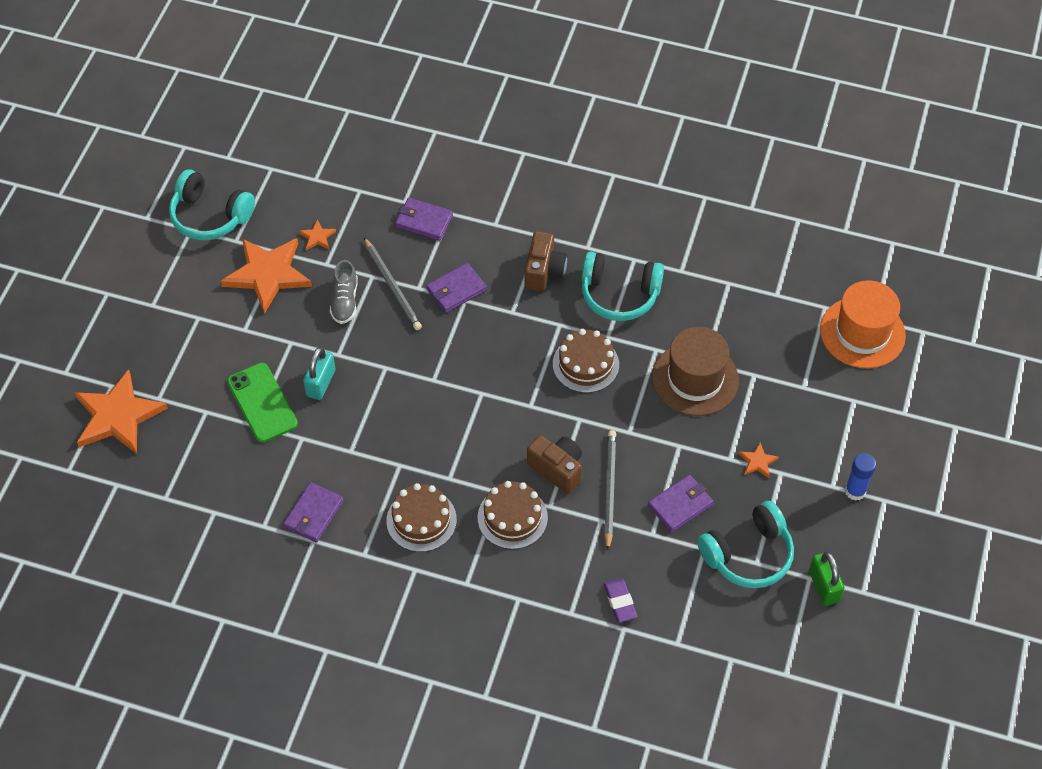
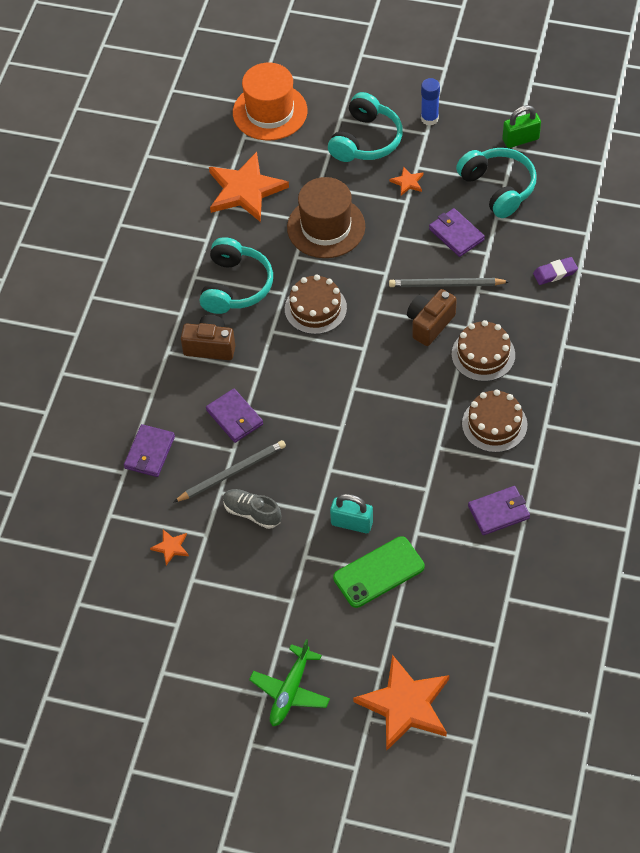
camera: 90 degrees left, 0 degrees up
turquoise headphones [169,169,255,240] -> turquoise headphones moved to [328,92,403,162]
orange star [220,238,312,314] -> orange star moved to [209,152,289,222]
purple wallet [283,482,344,543] -> purple wallet turned 45 degrees counterclockwise [468,486,530,535]
grey shoe [330,260,358,324] -> grey shoe turned 150 degrees counterclockwise [223,489,281,529]
none -> green plane [249,639,330,726]

